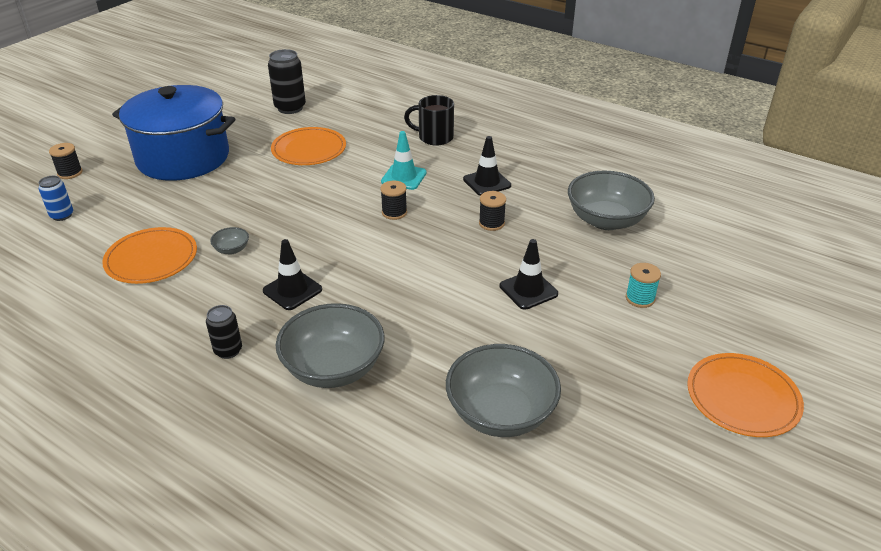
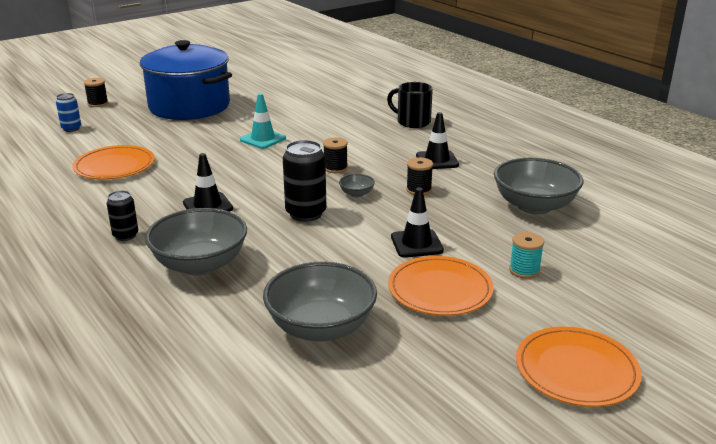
camera: 20 degrees right, 10 degrees down
grey bowl [210,227,249,254] -> grey bowl moved to [339,174,375,198]
black can [268,49,306,114] -> black can moved to [283,140,326,222]
orange plate [271,127,346,165] -> orange plate moved to [388,256,494,316]
turquoise traffic cone [381,131,427,190] -> turquoise traffic cone moved to [240,93,286,149]

